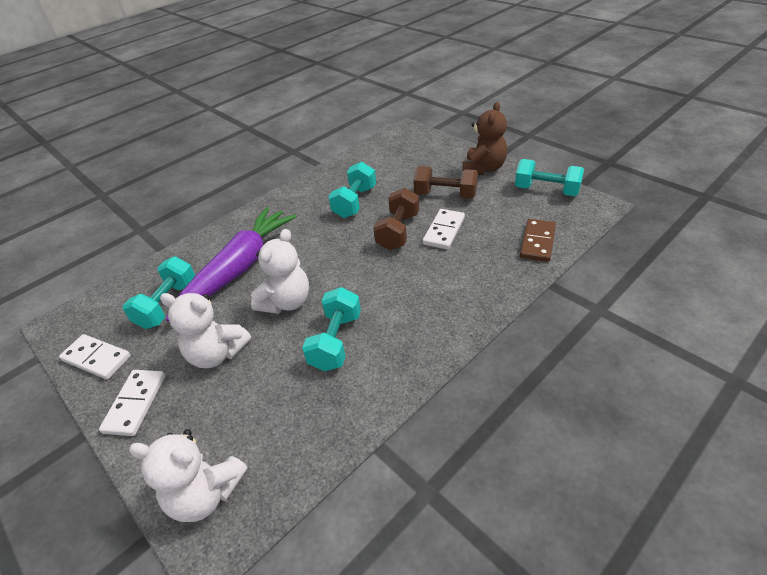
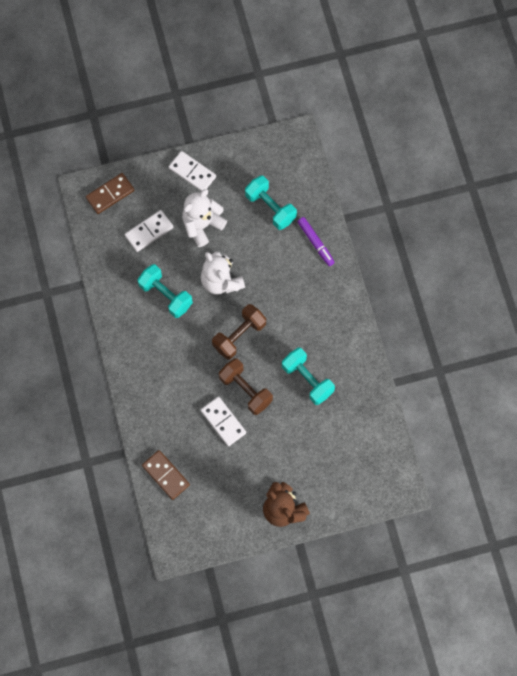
camera: 115 degrees right, 30 degrees up
white domino [59,334,131,379] -> white domino moved to [125,210,173,252]
white teddy bear [129,429,247,522] -> brown domino [86,173,134,214]
purple carrot [166,207,297,322] -> none
brown dumbbell [413,166,478,199] -> brown dumbbell moved to [212,304,266,359]
turquoise dumbbell [515,159,584,196] -> none
none -> purple marker [297,217,335,266]

